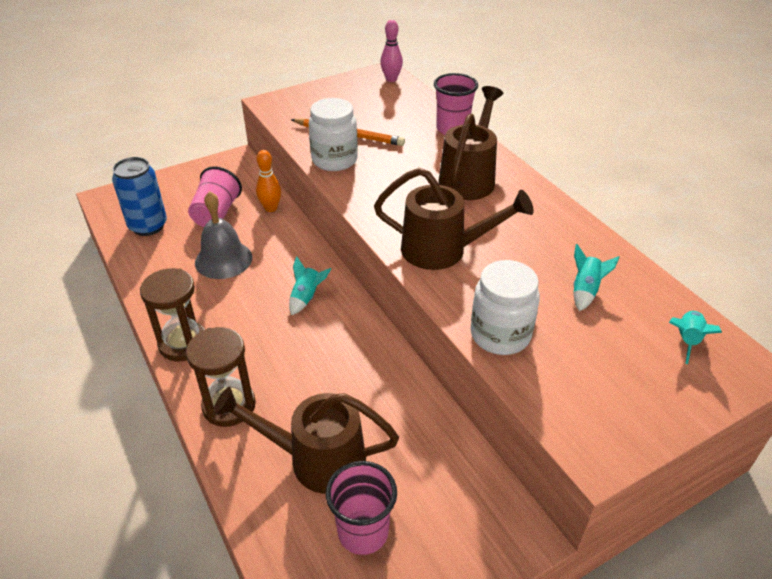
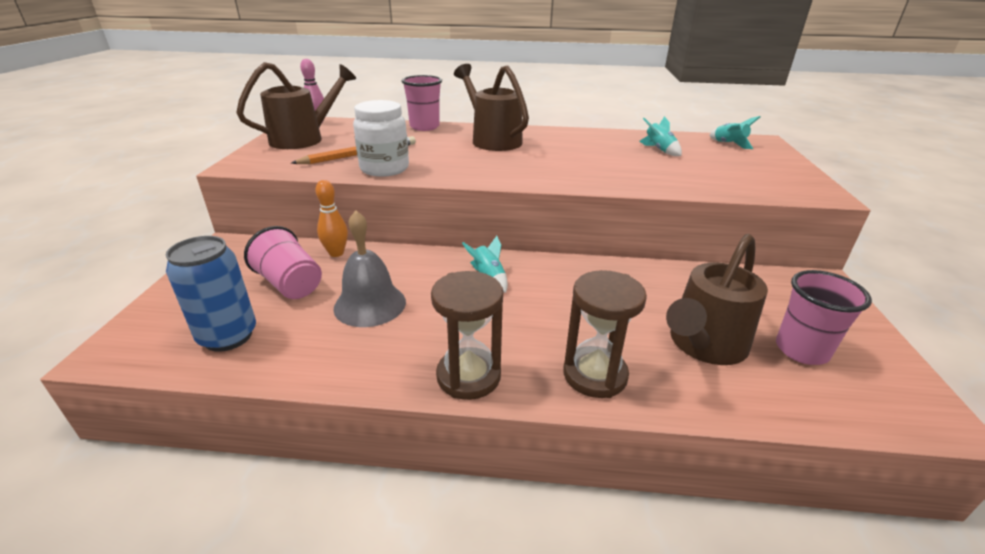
camera: 55 degrees left, 10 degrees down
brown watering can [374,168,534,270] -> brown watering can moved to [236,62,356,149]
white jar [471,260,540,355] -> none

